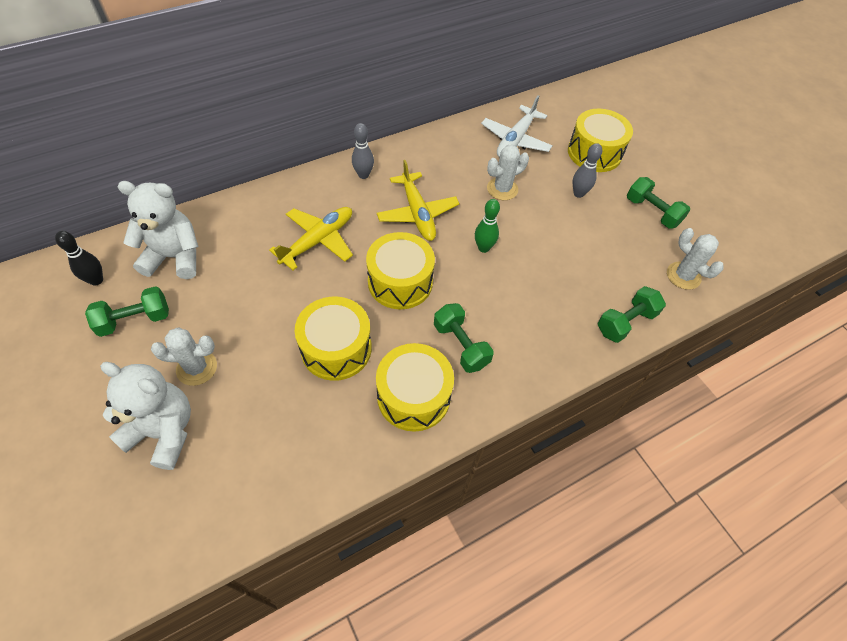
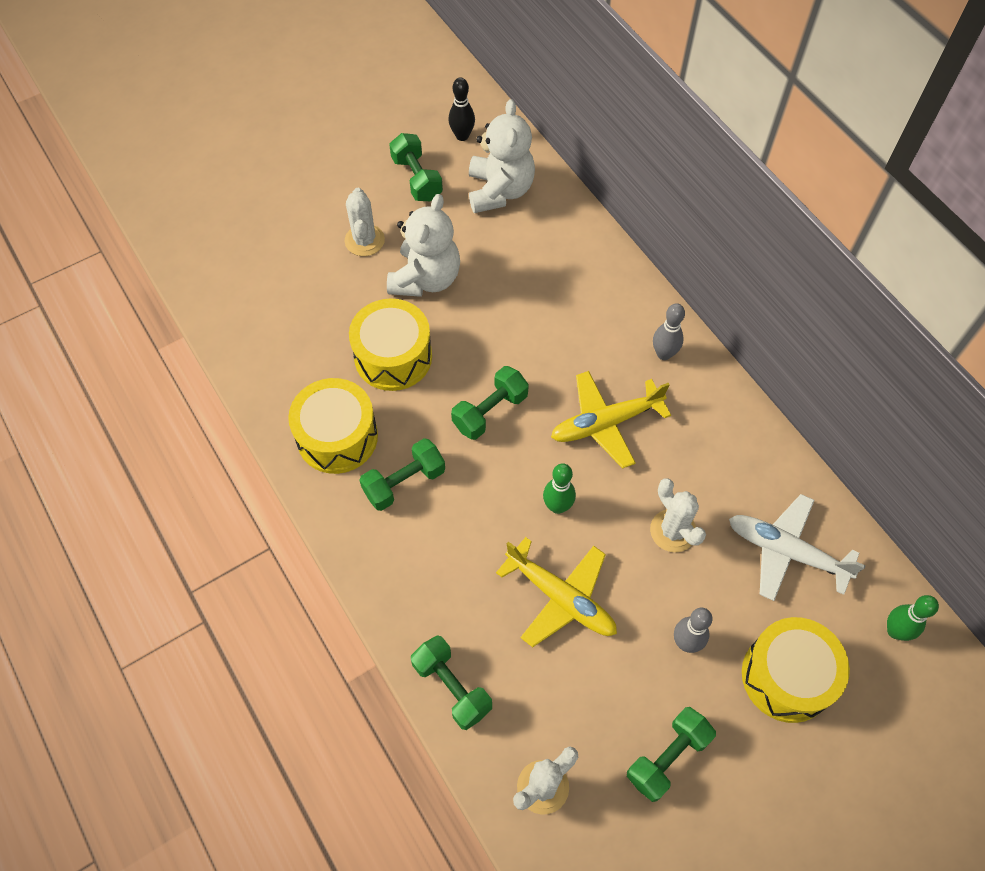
camera: 90 degrees right, 5 degrees up
white teddy bear [100,362,191,470] -> white teddy bear moved to [387,194,460,297]
yellow plane [269,207,353,270] -> yellow plane moved to [496,537,617,647]
yellow drum [366,232,435,310] -> green dumbbell [451,366,529,440]
none -> green bowling pin [887,595,939,641]

